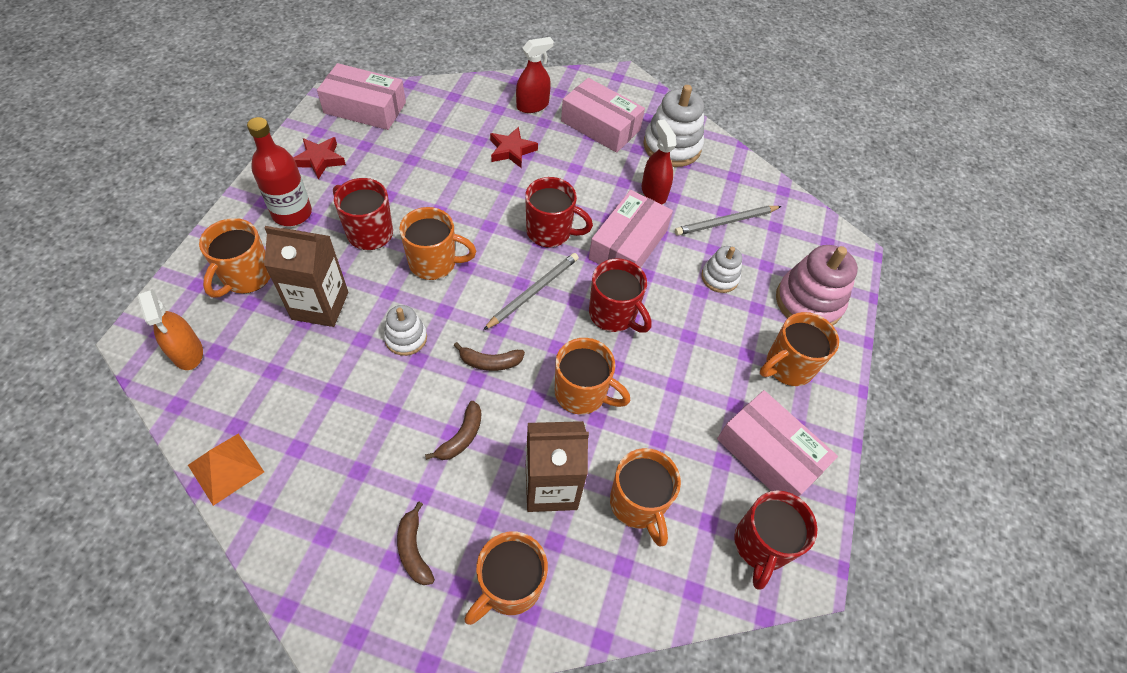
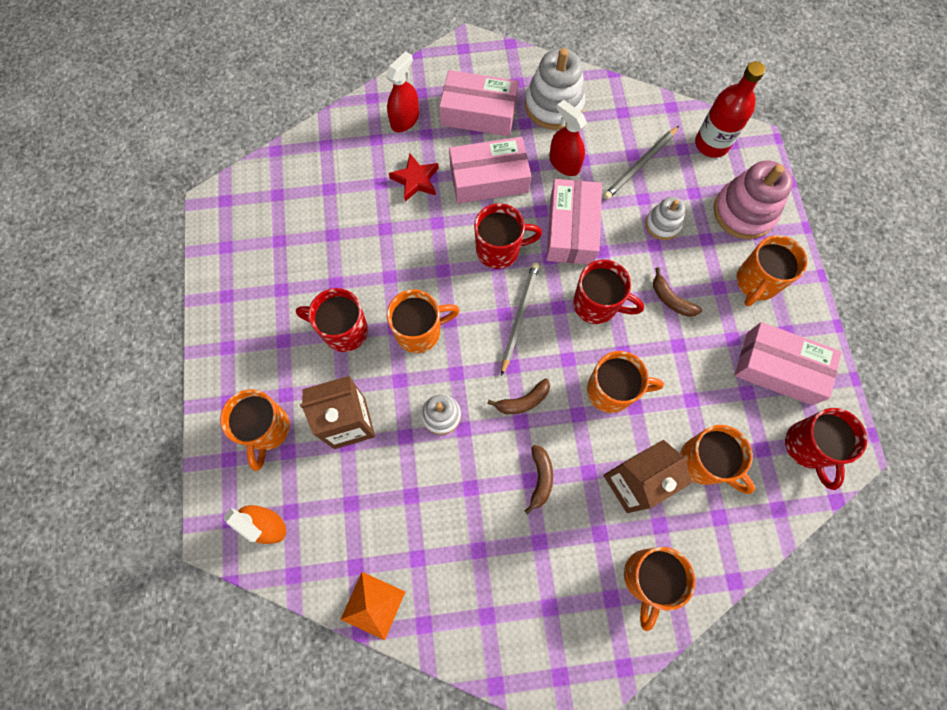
camera: 20 degrees left, 15 degrees up
red bottle [247,117,312,226] -> red bottle moved to [695,61,765,158]
red star [293,137,346,180] -> none
pink box [317,63,406,130] -> pink box moved to [449,137,531,204]
brown banana [397,502,435,585] -> brown banana moved to [653,267,702,317]

